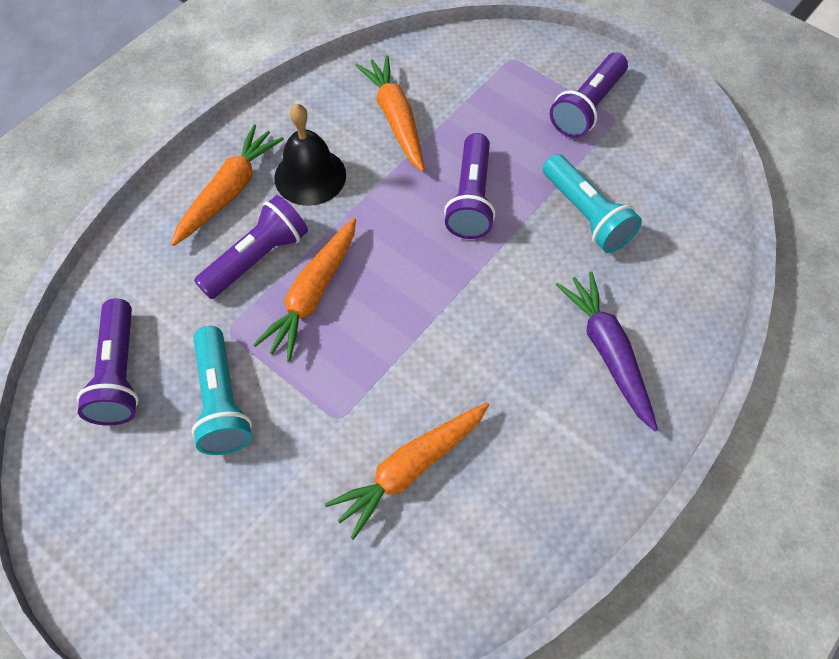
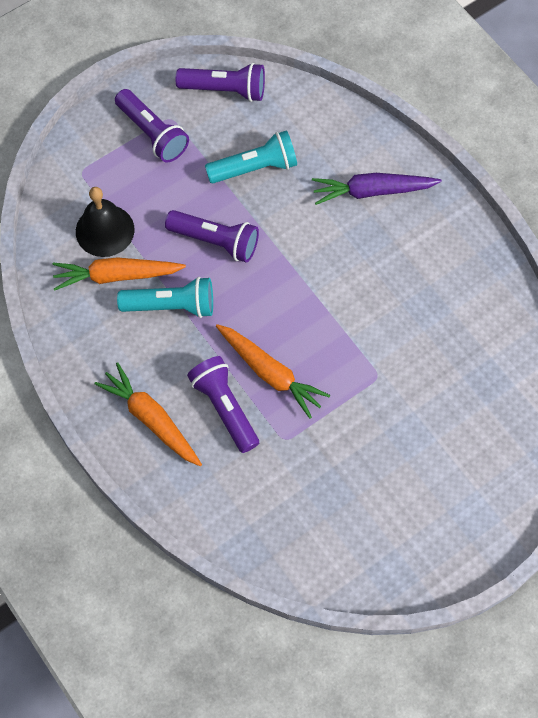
camera: 75 degrees left, 5 degrees up
purple flashlight [77,298,139,426] -> purple flashlight moved to [175,63,265,102]
turquoise flashlight [192,326,252,455] -> turquoise flashlight moved to [117,277,213,318]
black bell [274,104,346,206] -> black bell moved to [76,187,135,257]
orange carrot [325,402,489,540] -> none

